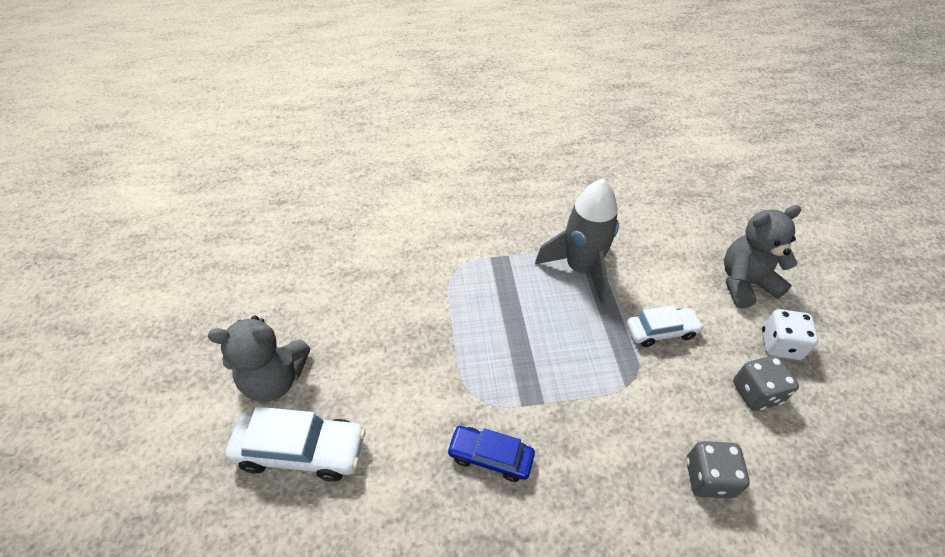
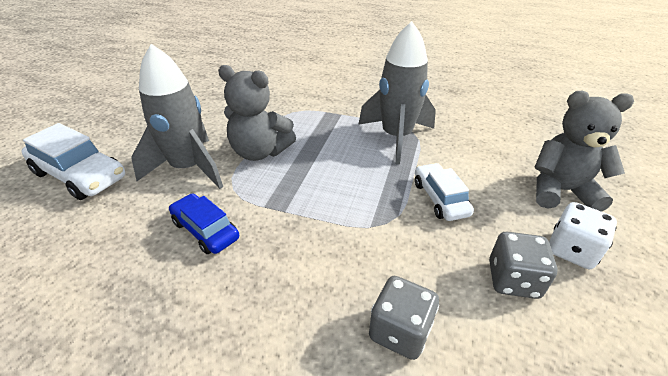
camera: 25 degrees right, 10 degrees down
grey teddy bear [208,316,310,401] -> grey teddy bear moved to [218,65,296,161]
white car [627,305,704,347] -> white car turned 120 degrees counterclockwise [415,163,474,221]
none -> grey rocket [131,44,223,189]

